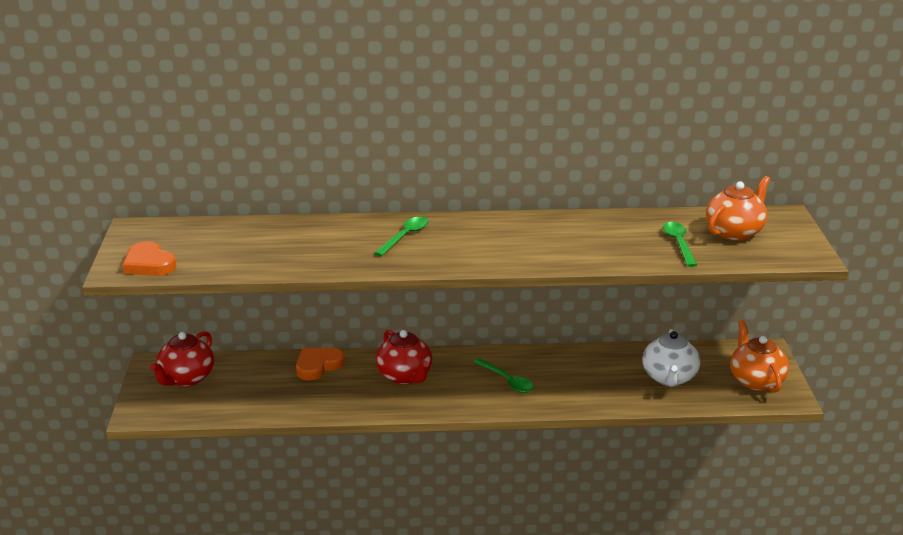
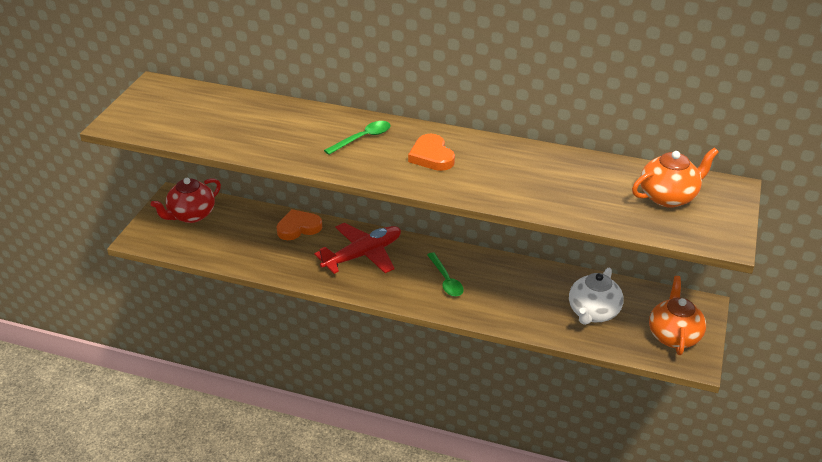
camera: 20 degrees right, 10 degrees up
orange heart [122,241,176,276] -> orange heart moved to [408,134,455,171]
red teapot [376,330,433,385] -> red plane [314,223,401,274]
green spoon [663,222,697,267] -> none

